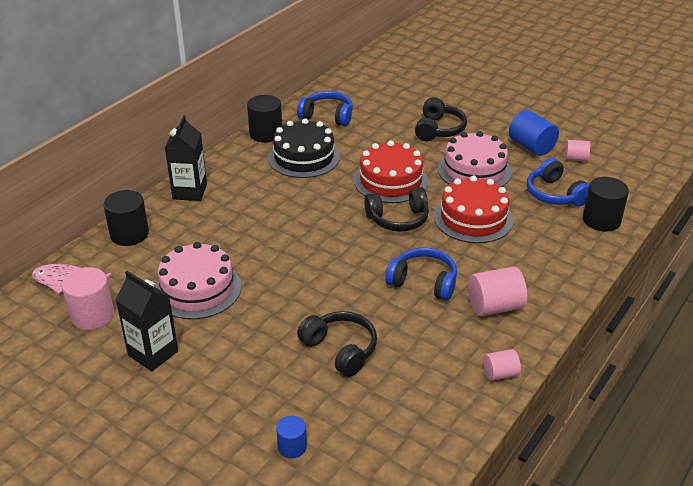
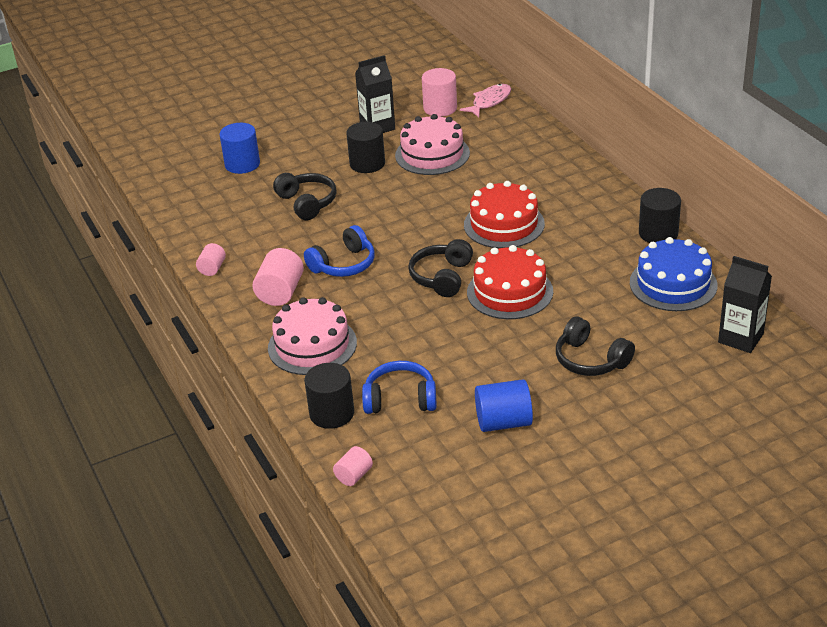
camera: 120 degrees right, 0 degrees up
black cylinder [103,190,149,246] -> black cylinder moved to [346,122,385,173]
black carton [165,115,207,201] -> black carton moved to [718,256,772,353]
black cake [268,119,340,178] -> none
blue cylinder [276,416,307,458] -> blue cylinder [219,123,260,174], size x1.71
blue headphones [297,91,353,126] -> blue cake [630,237,717,311]
black headphones [297,311,377,377] -> black headphones turned 105 degrees counterclockwise [273,173,337,220]
red cake [434,176,513,243] -> red cake moved to [464,181,545,248]
pink cake [438,131,512,187] -> pink cake moved to [268,297,357,375]
pink cylinder [565,140,590,161] -> pink cylinder moved to [333,446,373,486]

